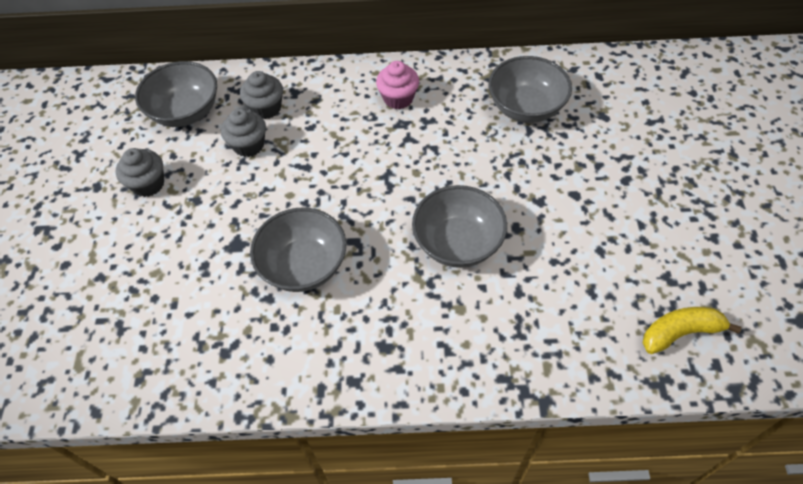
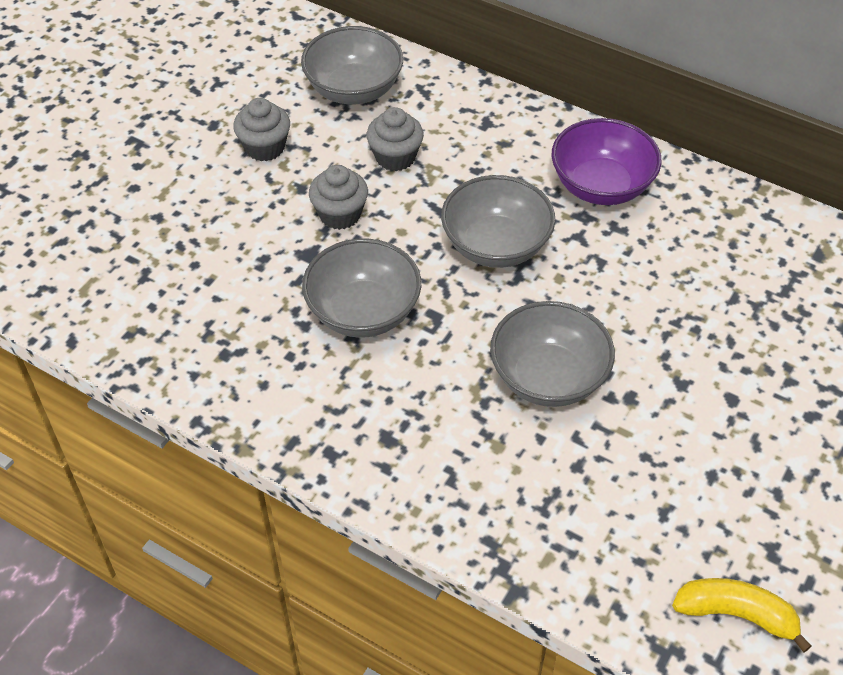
camera: 30 degrees right, 5 degrees down
grey cupcake [240,71,283,119] -> grey cupcake moved to [309,165,368,230]
pink cupcake [376,61,419,109] -> purple bowl [552,118,662,205]
grey bowl [488,56,572,123] -> grey bowl moved to [441,175,555,268]

